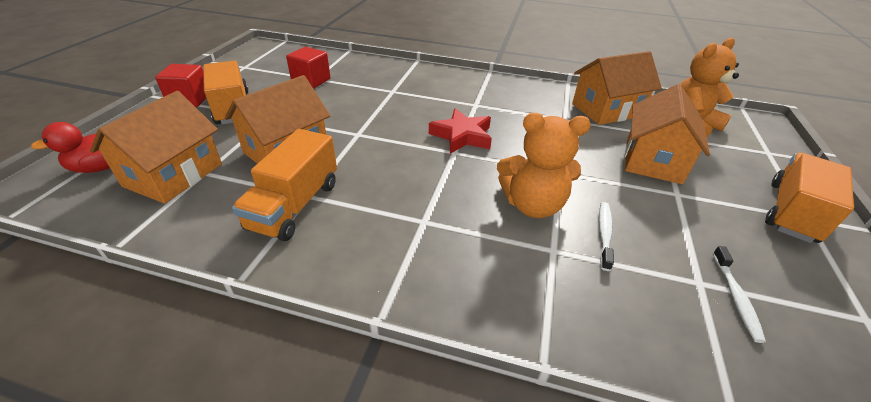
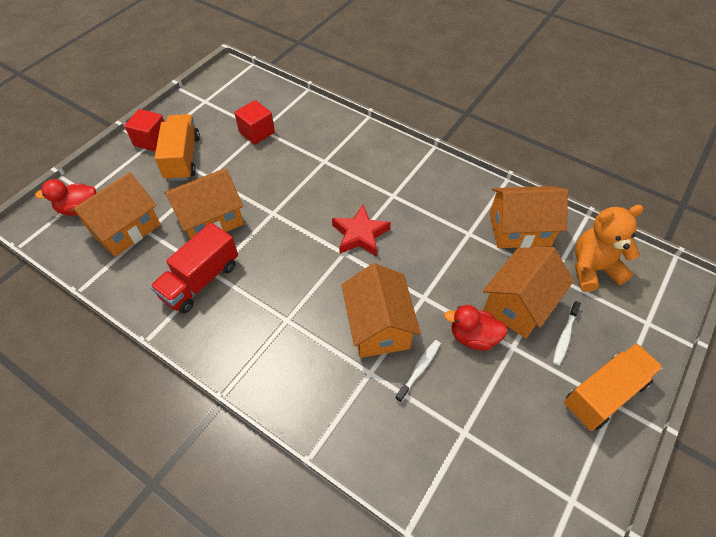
camera: 20 degrees right, 15 degrees up
orange truck [232,129,337,241] -> red truck [150,223,238,314]
orange teddy bear [497,113,591,218] -> orange house [342,263,421,358]
white toothbrush [713,246,766,343] -> white toothbrush moved to [553,301,581,366]
none -> red duck [444,305,508,351]

